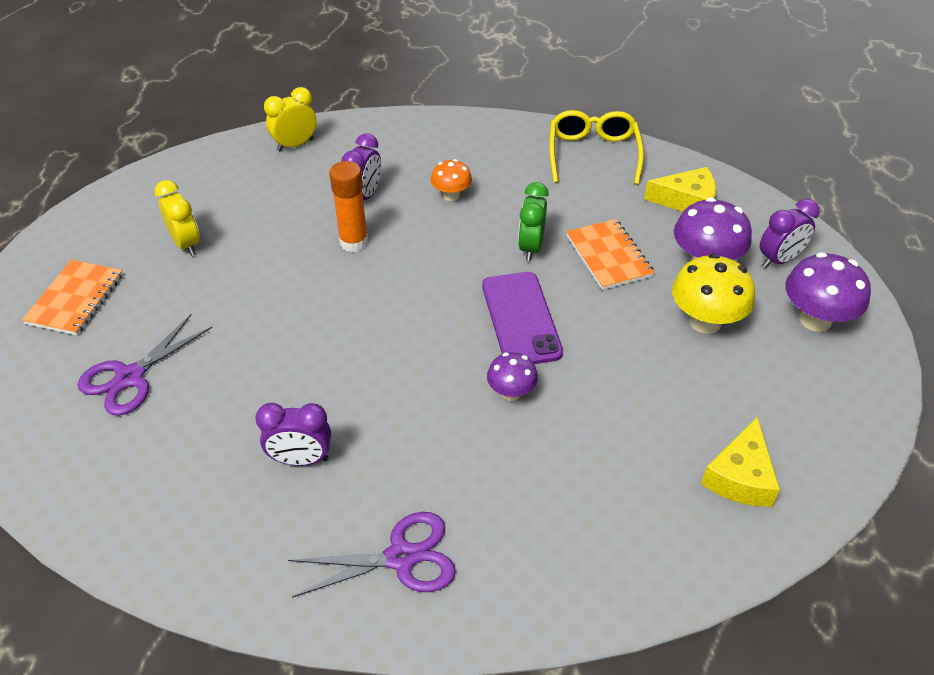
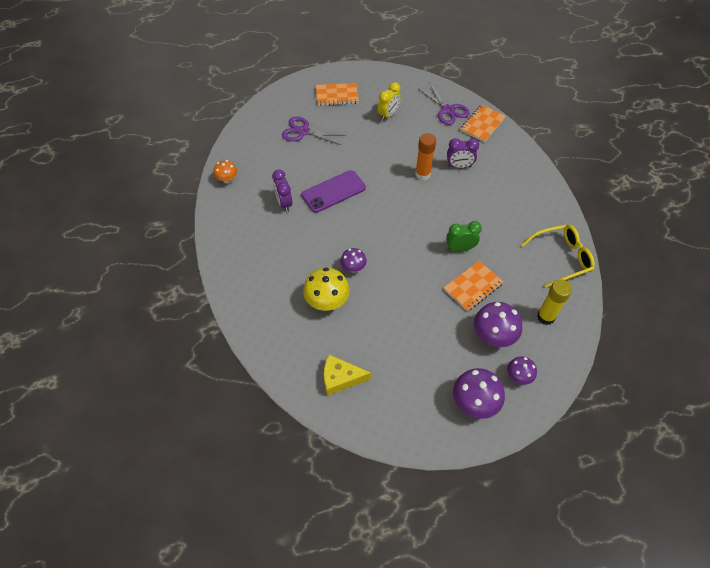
camera: 70 degrees right, 10 degrees up
yellow clock [264,87,317,151] -> orange notebook [460,105,506,142]
purple scissors [288,512,456,598] -> purple scissors moved to [419,84,470,125]
orange mushroom [431,159,472,201] -> orange mushroom moved to [213,160,237,184]
purple phone [482,272,563,364] -> purple phone moved to [301,170,366,213]
yellow cheese [644,167,716,212] -> yellow glue stick [537,279,572,325]
yellow mushroom [672,253,755,334] -> yellow mushroom moved to [303,268,350,311]
purple clock [760,199,819,268] -> purple mushroom [507,356,537,385]

